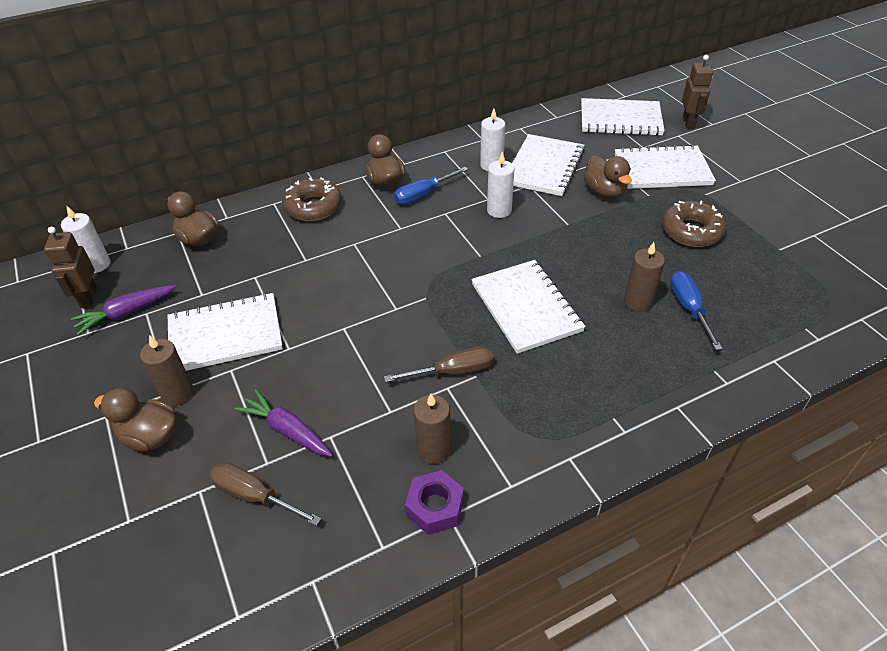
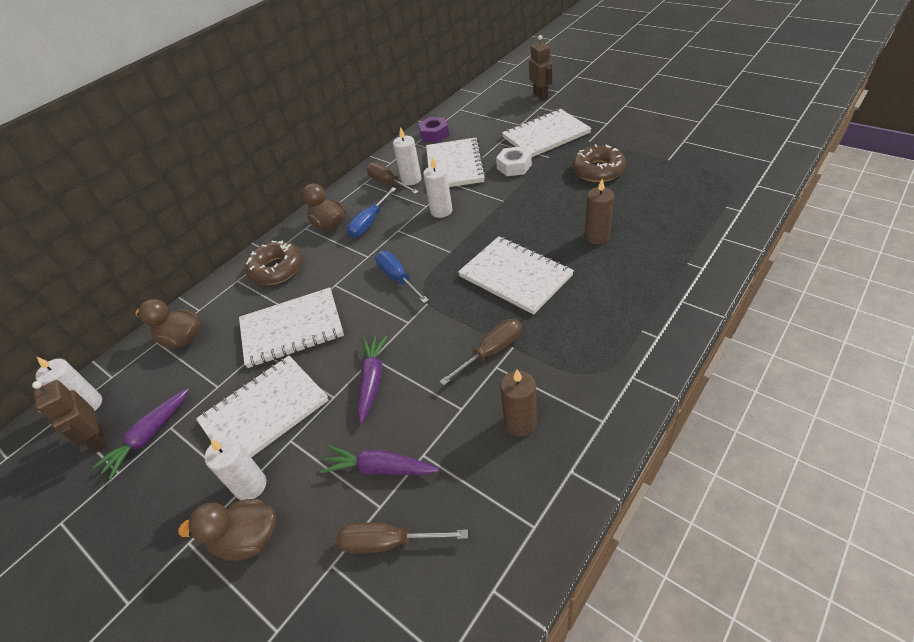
camera: 20 degrees left, 0 degrees up
brown candle [140,335,193,405] -> white candle [205,437,266,500]
purple nut [405,470,464,535] -> purple nut moved to [418,117,449,143]
white notebook [581,98,665,136] -> white notebook moved to [239,287,344,368]
brown duck [584,155,632,198] -> white nut [496,146,532,176]
blue screwdriver [670,271,723,350] -> blue screwdriver moved to [375,251,429,303]
none -> purple carrot [357,335,388,423]
none -> brown screwdriver [366,163,419,194]

